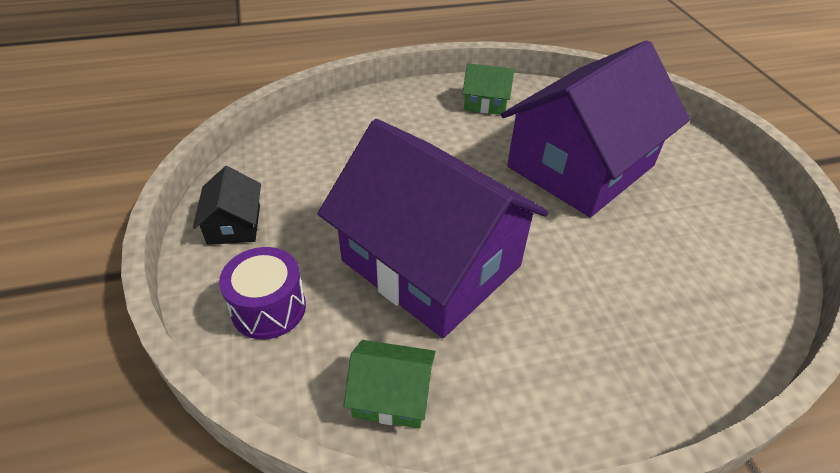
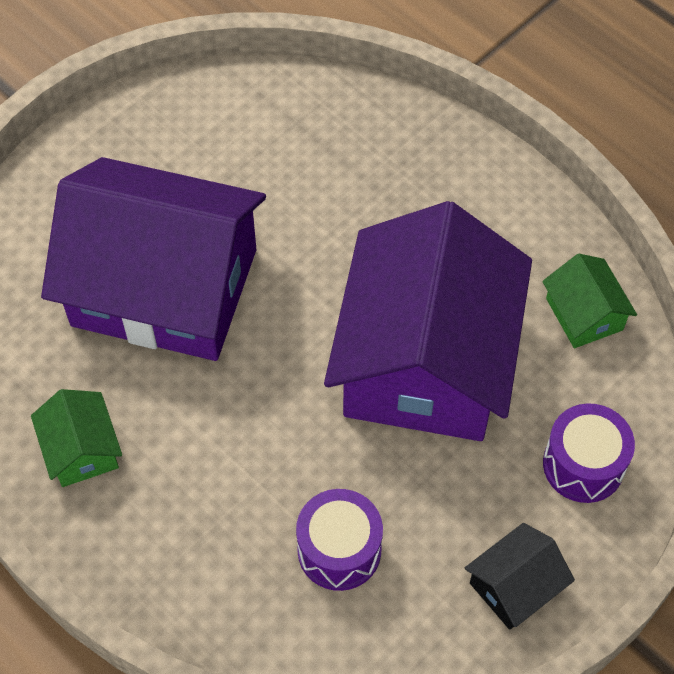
camera: 120 degrees left, 15 degrees up
none -> purple drum [296,489,383,591]

